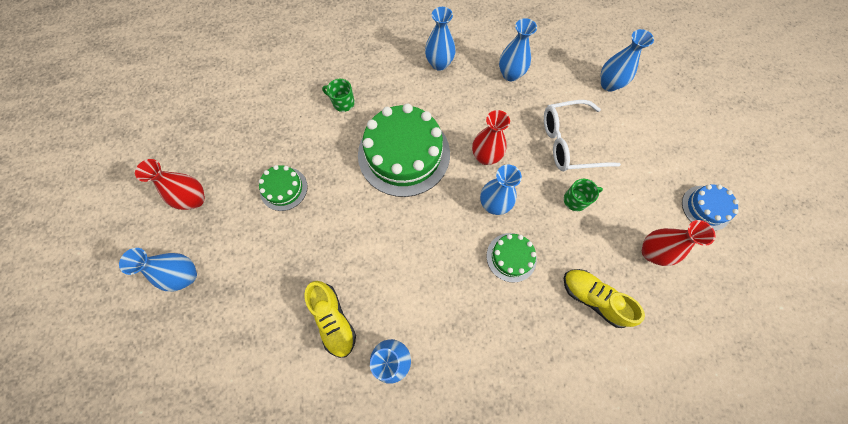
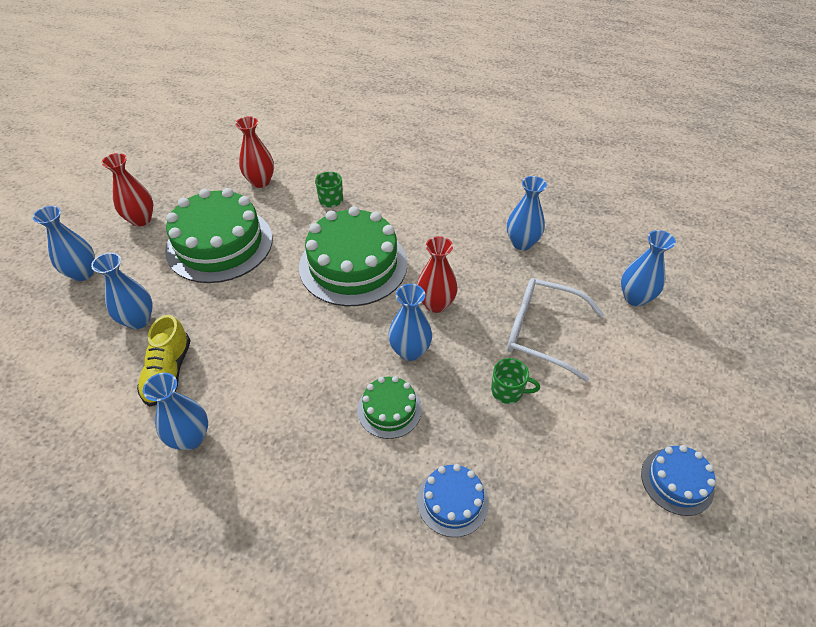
camera: 30 degrees right, 20 degrees down
green cake [259,165,308,211] -> green cake [165,188,273,283], size x2.03
blue vase [425,7,456,71] -> blue vase moved to [91,253,153,329]
yellow shoe [564,269,645,328] -> blue cake [417,464,489,537]
red vase [642,220,715,266] -> red vase moved to [235,116,274,188]

